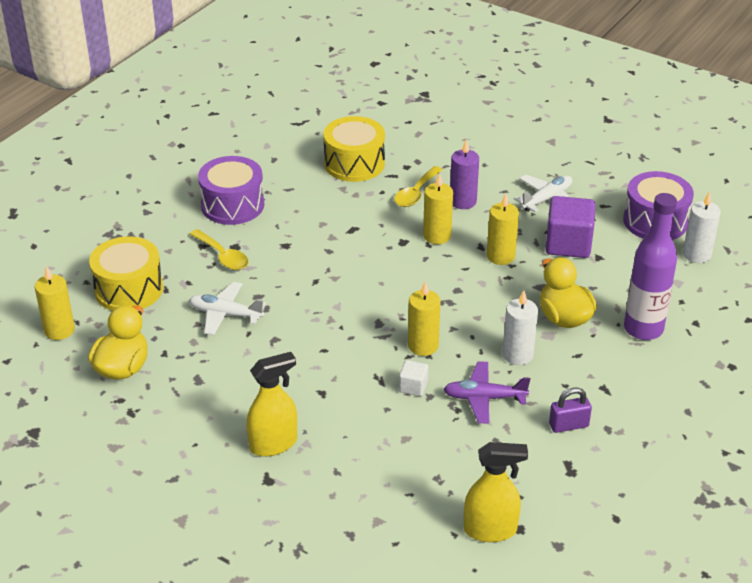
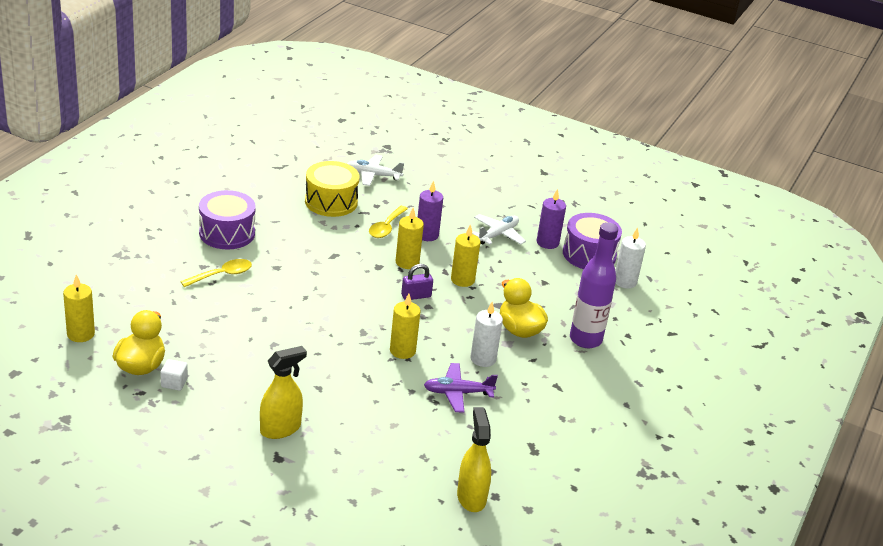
camera: 10 degrees left, 5 degrees down
yellow drum [89,236,163,311] -> none
white plane [189,282,266,335] -> white plane moved to [347,155,404,186]
yellow spoon [190,229,249,270] -> yellow spoon turned 75 degrees counterclockwise [180,259,252,287]
white cube [399,360,428,396] -> white cube moved to [160,359,188,391]
yellow spray bottle [464,442,528,542] -> yellow spray bottle turned 90 degrees counterclockwise [457,407,491,512]
purple cube [545,196,595,258] -> none
purple padlock [549,388,592,433] -> purple padlock moved to [401,264,433,300]
none -> purple candle [537,189,566,249]

